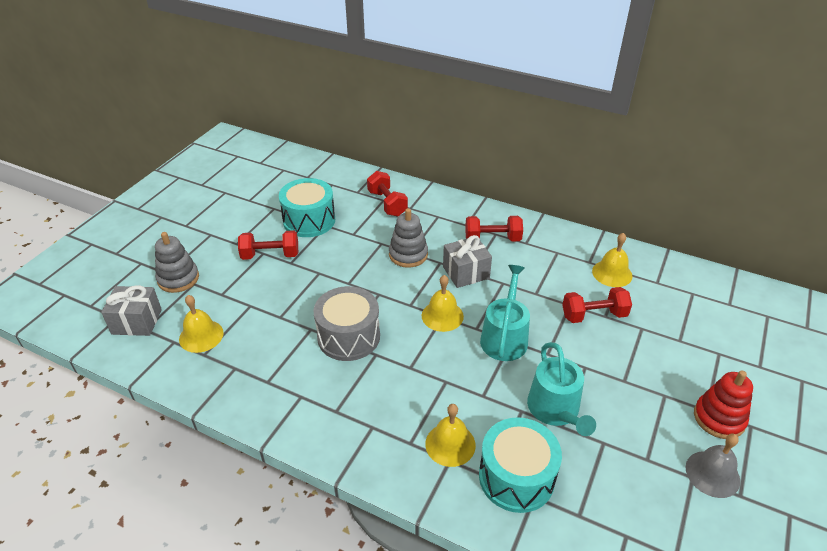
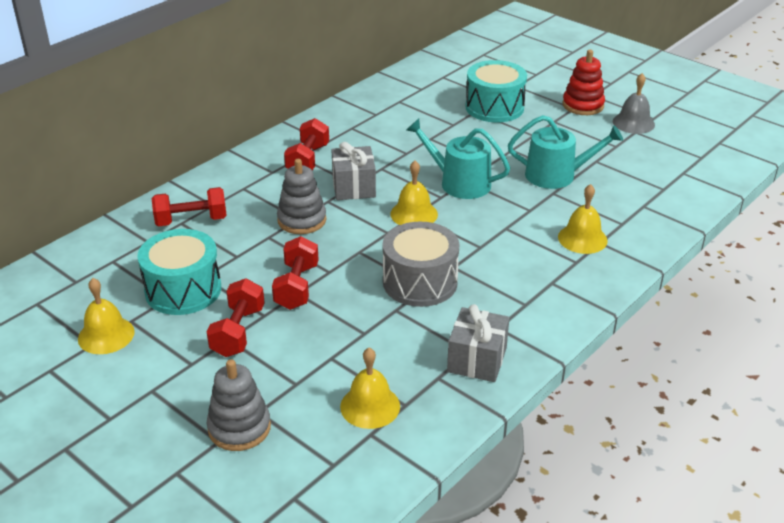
camera: 75 degrees left, 5 degrees down
grey gift [101,285,162,336] -> grey gift moved to [447,304,509,382]
turquoise drum [479,418,562,513] -> turquoise drum moved to [465,60,527,122]
red dumbbell [562,287,632,323] -> red dumbbell moved to [272,236,319,310]
yellow bell [592,233,633,287] -> yellow bell moved to [78,278,135,354]

